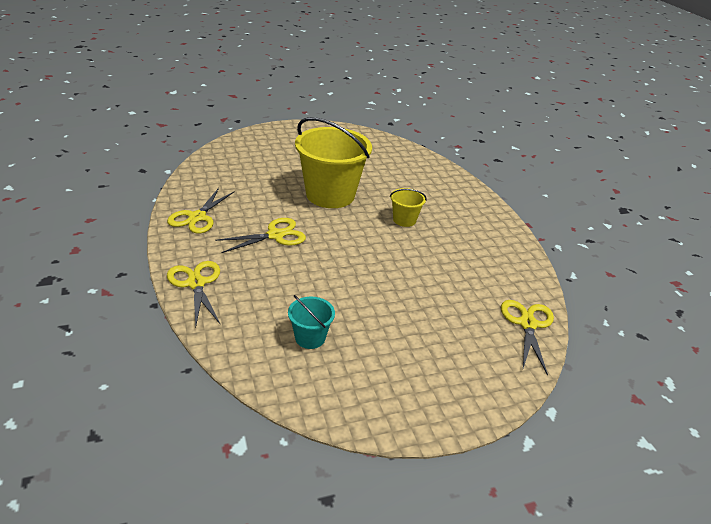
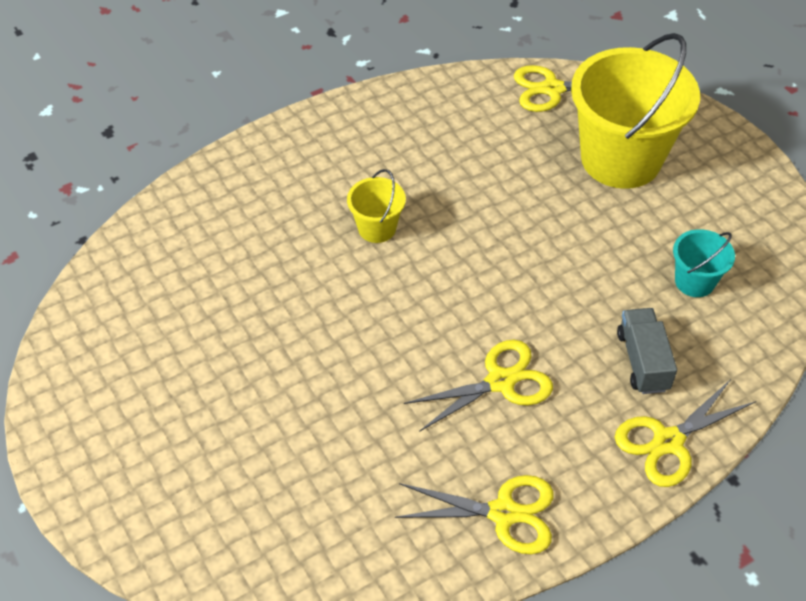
camera: 100 degrees left, 15 degrees up
yellow scissors [215,218,306,253] -> yellow scissors turned 105 degrees clockwise [404,340,553,432]
yellow bucket [295,117,372,208] -> yellow bucket moved to [571,33,700,189]
none -> grey truck [617,308,677,394]

